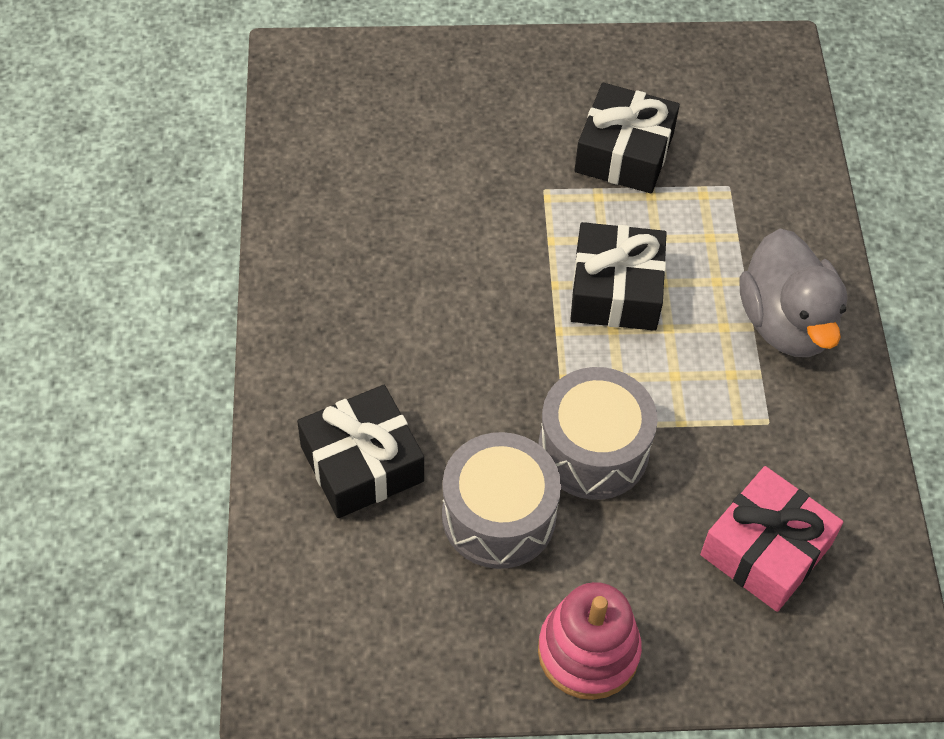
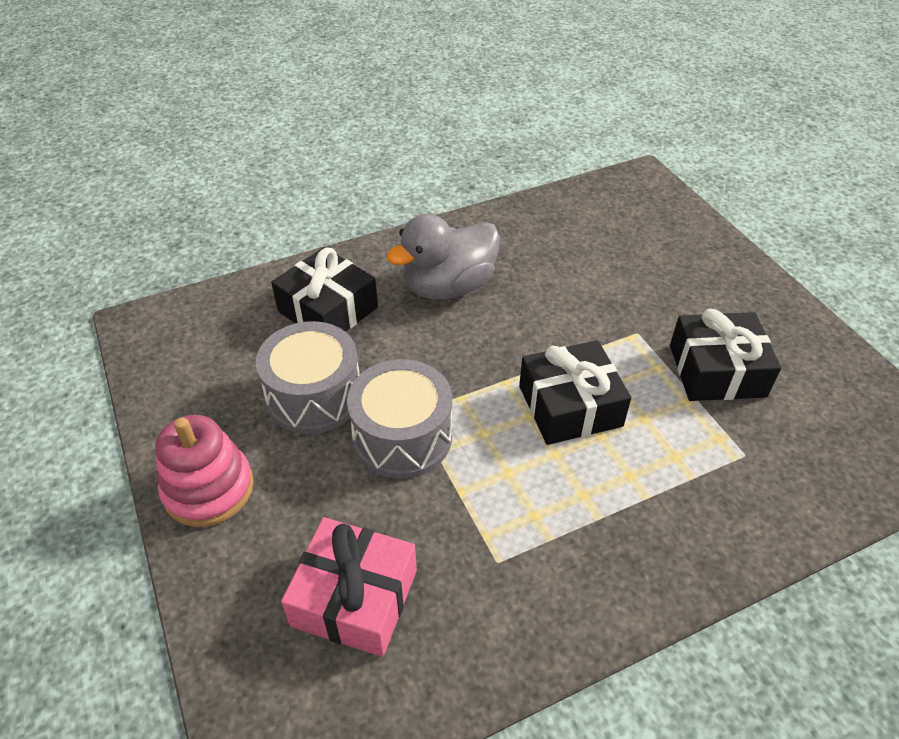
camera: 70 degrees right, 10 degrees down
grey duck [740,229,848,357] -> grey duck moved to [386,214,500,300]

